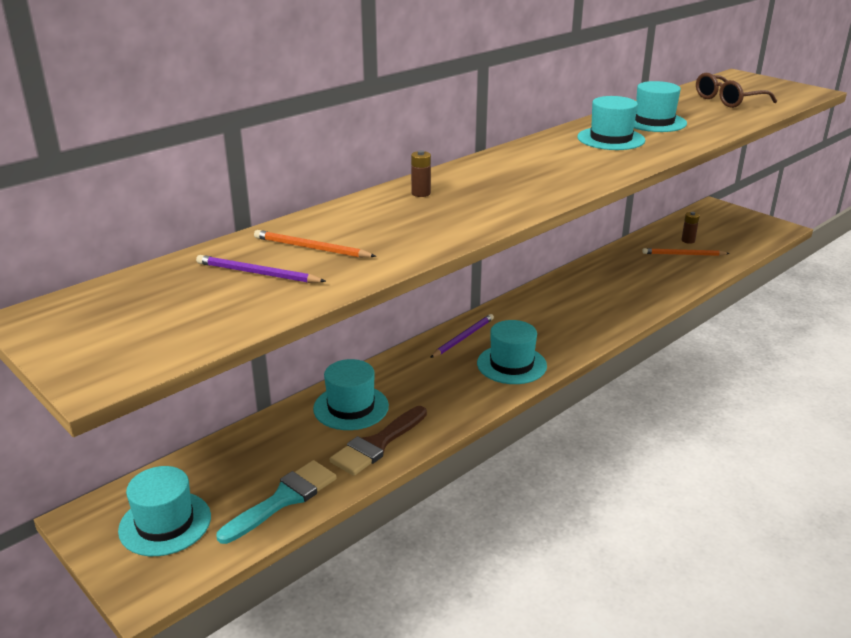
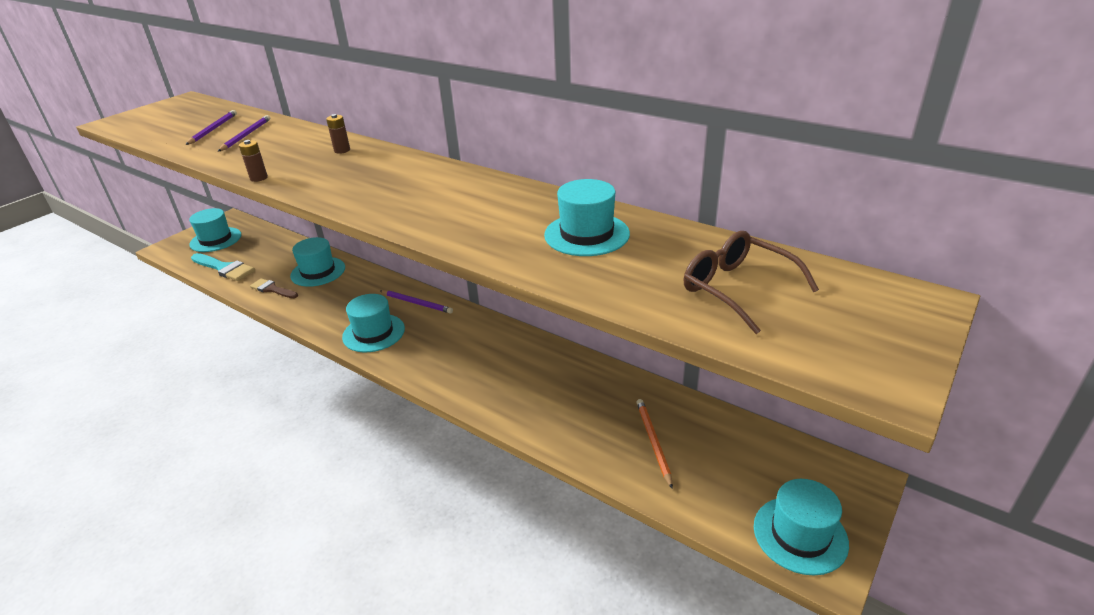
camera: 80 degrees right, 5 degrees up
orange pencil [254,230,376,258] -> purple pencil [218,115,270,152]
brown brush [330,406,427,476] -> brown brush [250,278,298,298], size x0.66
turquoise hat [577,96,645,150] -> turquoise hat moved to [754,479,849,575]
brown battery [681,212,700,244] -> brown battery moved to [239,140,268,182]

